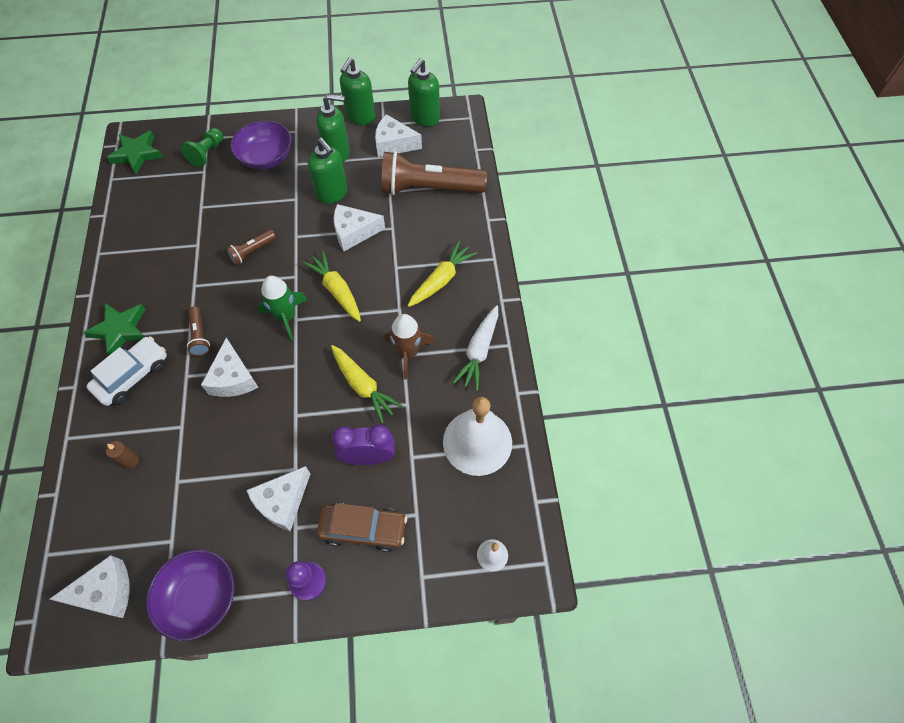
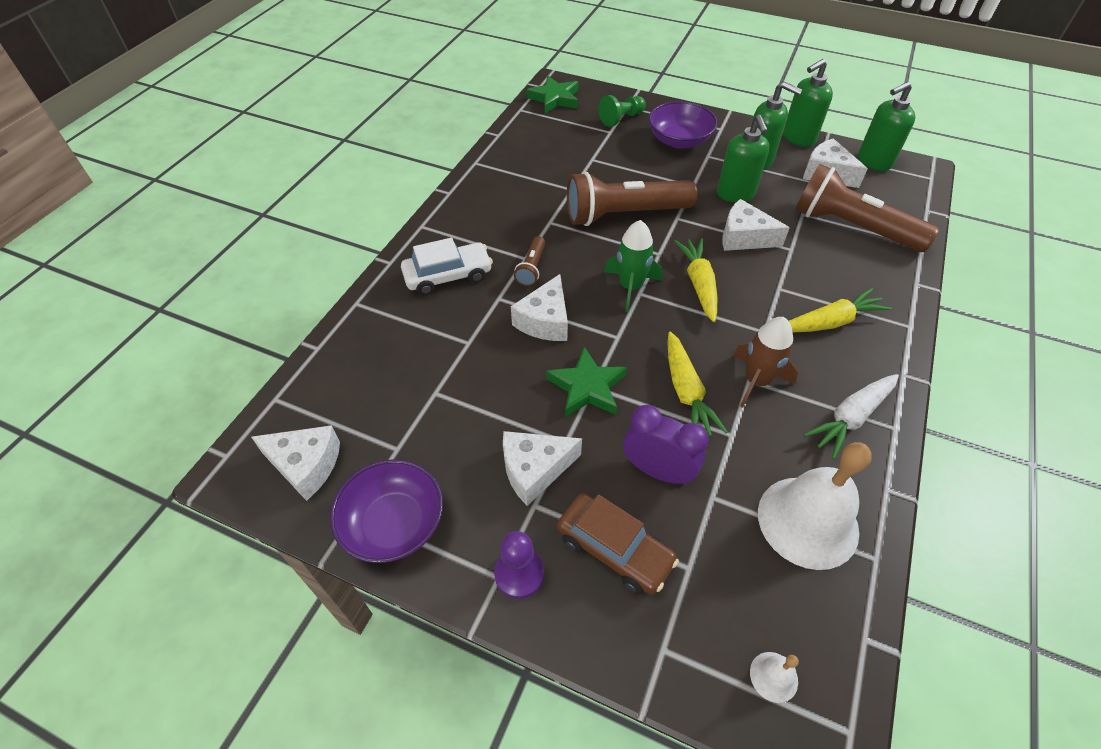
camera: 30 degrees right, 10 degrees down
green star [83,303,146,355] -> green star moved to [546,347,627,417]
brown candle [106,441,139,469] -> none
brown flashlight [226,230,276,265] -> brown flashlight [567,172,697,226], size x2.21

